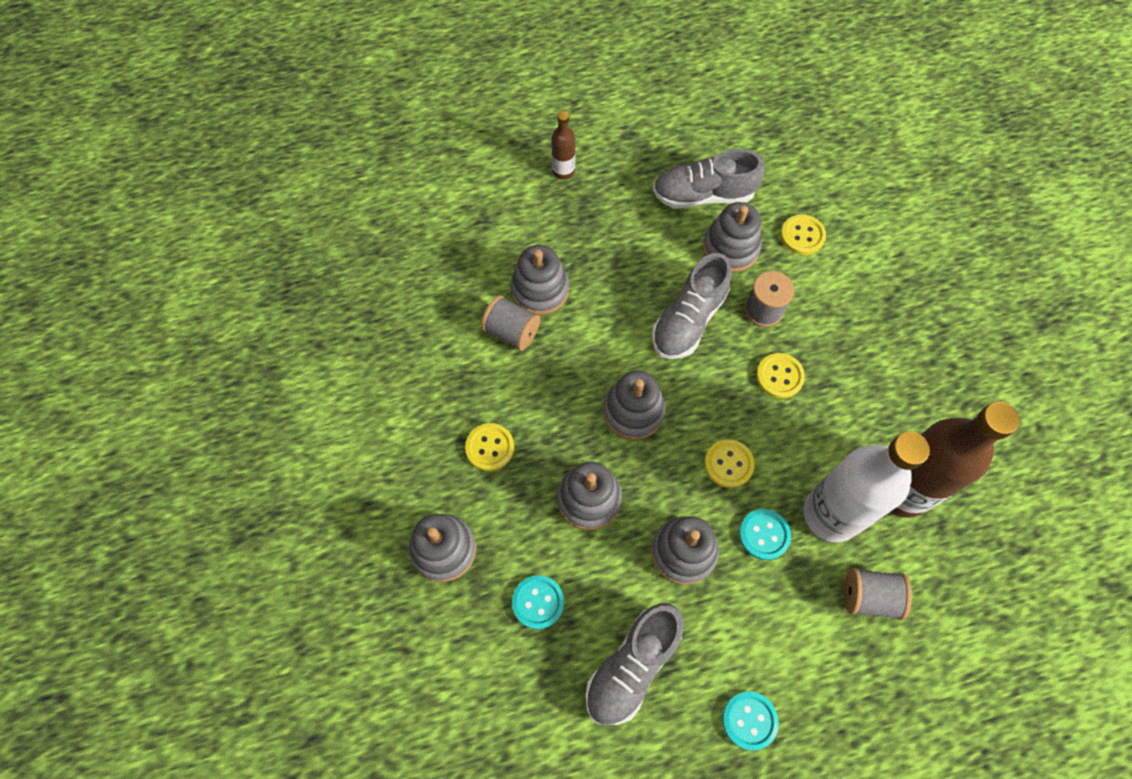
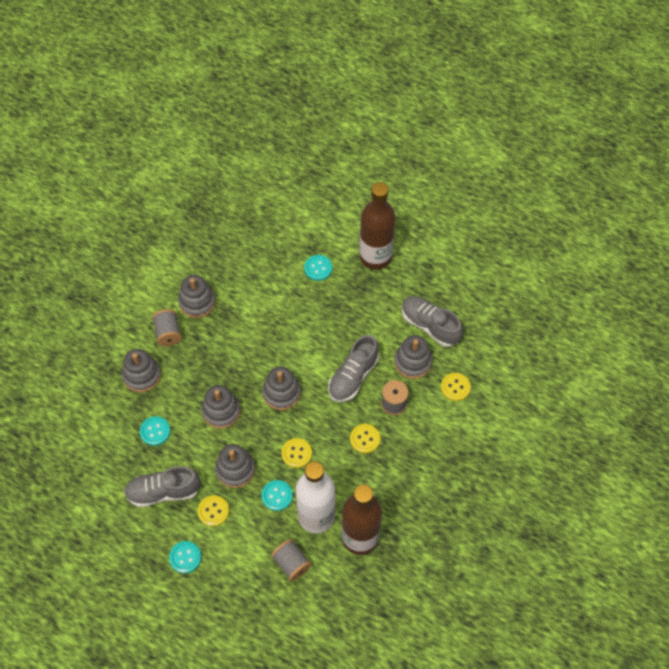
camera: 45 degrees right, 5 degrees down
yellow button [465,423,514,471] -> yellow button moved to [198,495,229,527]
grey spool [481,295,541,351] -> grey spool moved to [152,309,182,346]
grey stacking toy [511,245,569,315] -> grey stacking toy moved to [178,275,216,318]
brown bottle [551,111,575,180] -> brown bottle [359,182,396,270], size x2.18
grey shoe [652,253,732,359] -> grey shoe turned 45 degrees counterclockwise [328,335,379,402]
none -> turquoise button [304,255,332,281]

